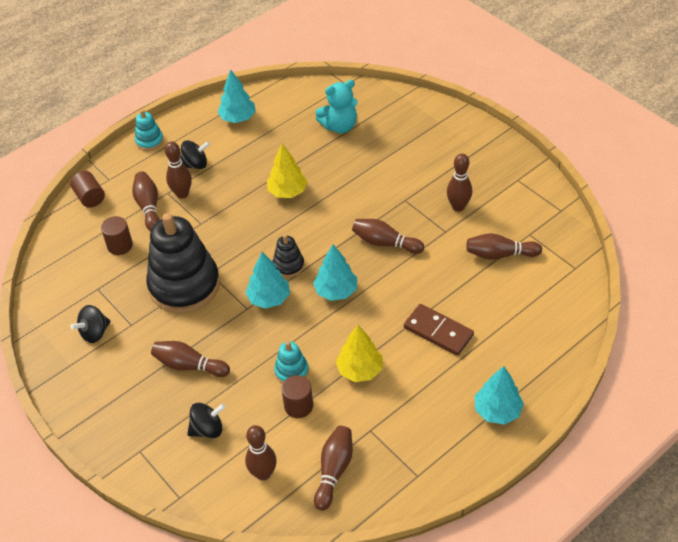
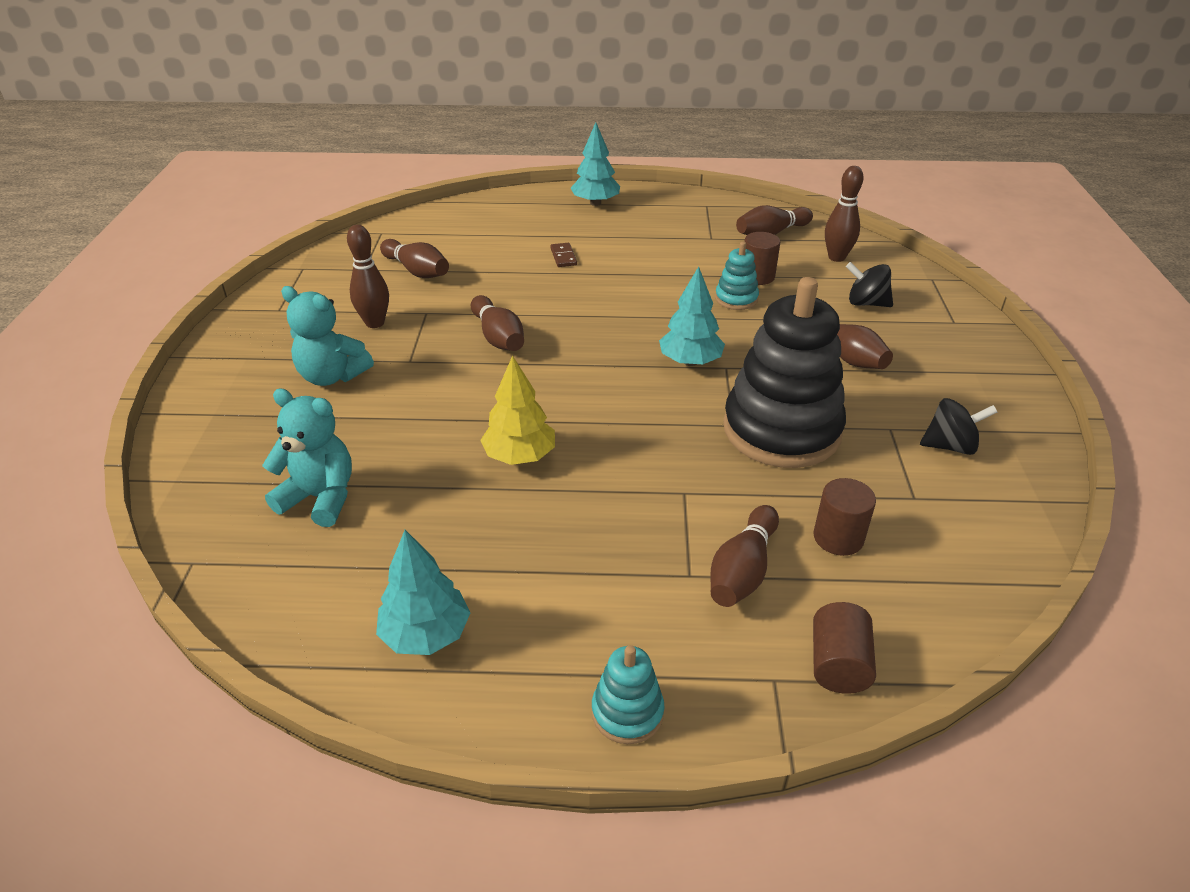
camera: 140 degrees left, 10 degrees down
brown bowling pin [165,142,192,199] -> none
black spinning top [180,140,210,169] -> none
black stacking toy [273,234,304,278] -> none
turquoise tree [313,244,357,301] -> none
yellow tree [336,325,383,382] -> none
brown domino [404,304,474,356] -> brown domino [550,243,577,267], size x0.52
none -> turquoise teddy bear [281,286,374,386]

